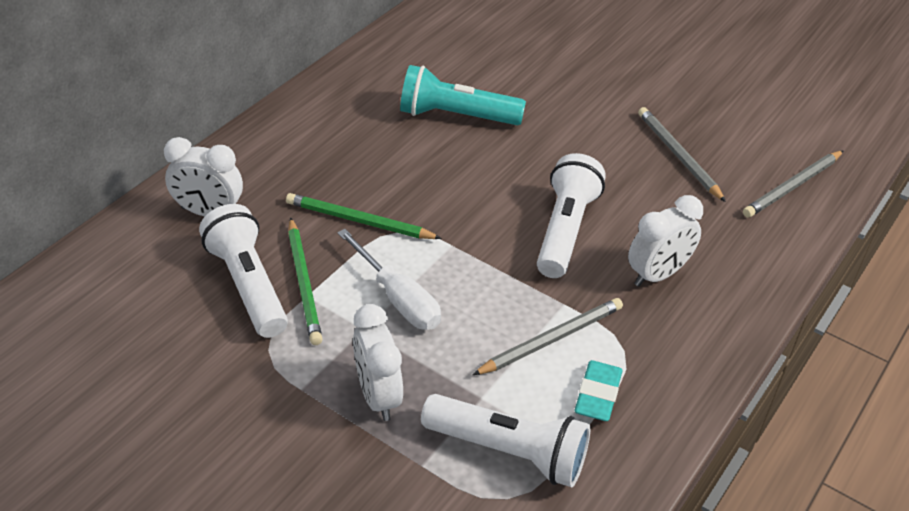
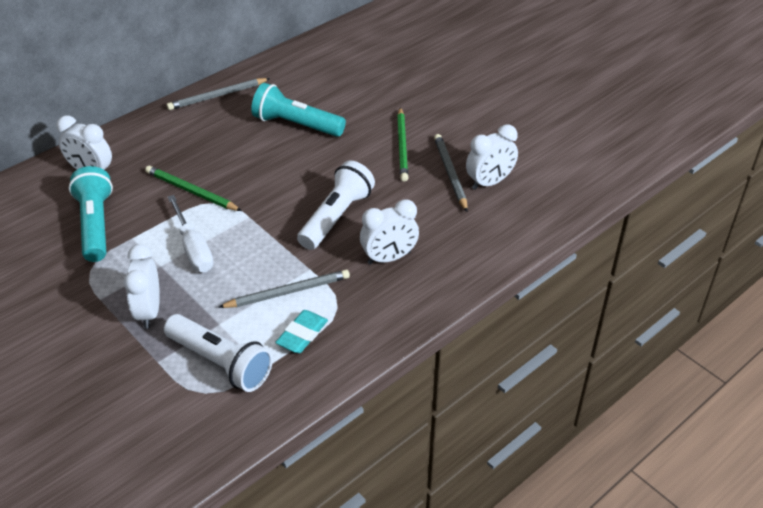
camera: 15 degrees right, 0 degrees up
white flashlight [199,204,288,338] -> turquoise flashlight [69,166,113,262]
green pencil [288,217,323,345] -> green pencil moved to [397,107,408,182]
grey pencil [743,150,844,218] -> grey pencil moved to [167,78,270,110]
none -> white clock [466,124,518,190]

